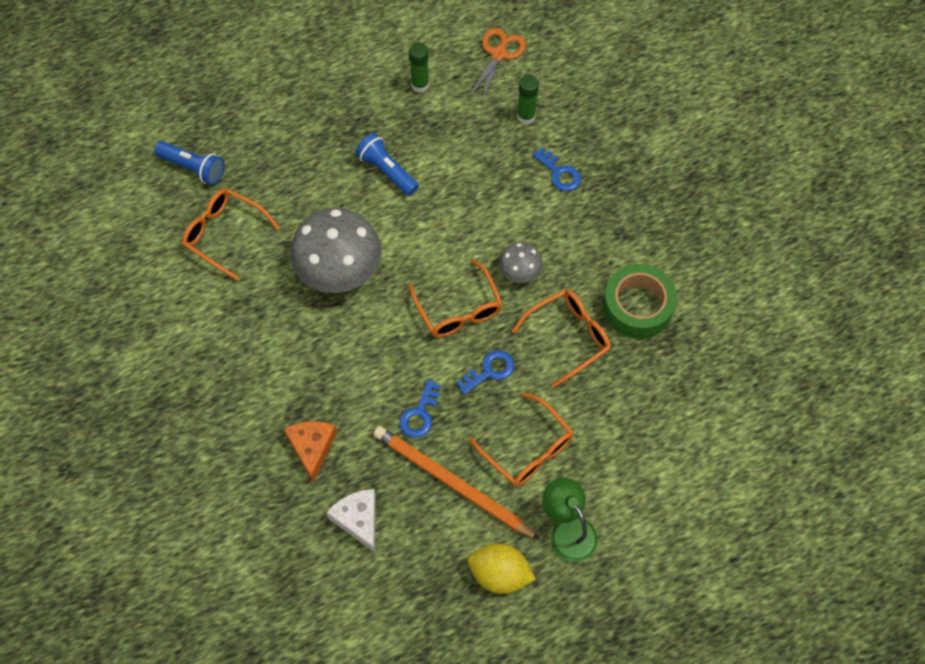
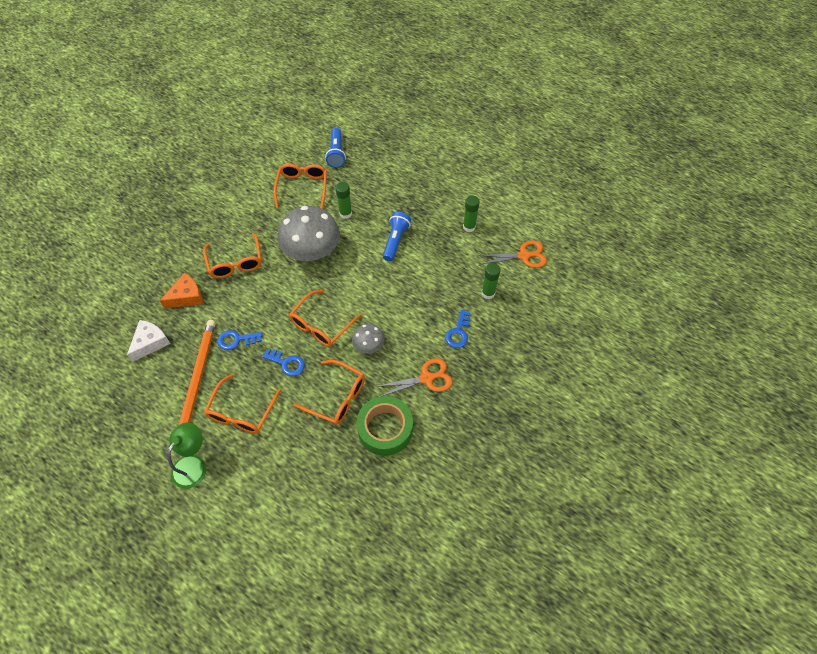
camera: 60 degrees right, 5 degrees down
yellow lemon [468,544,536,594] -> none
none -> orange glasses [203,233,262,278]
none -> green glue stick [336,182,352,219]
none -> orange scissors [376,358,453,396]

